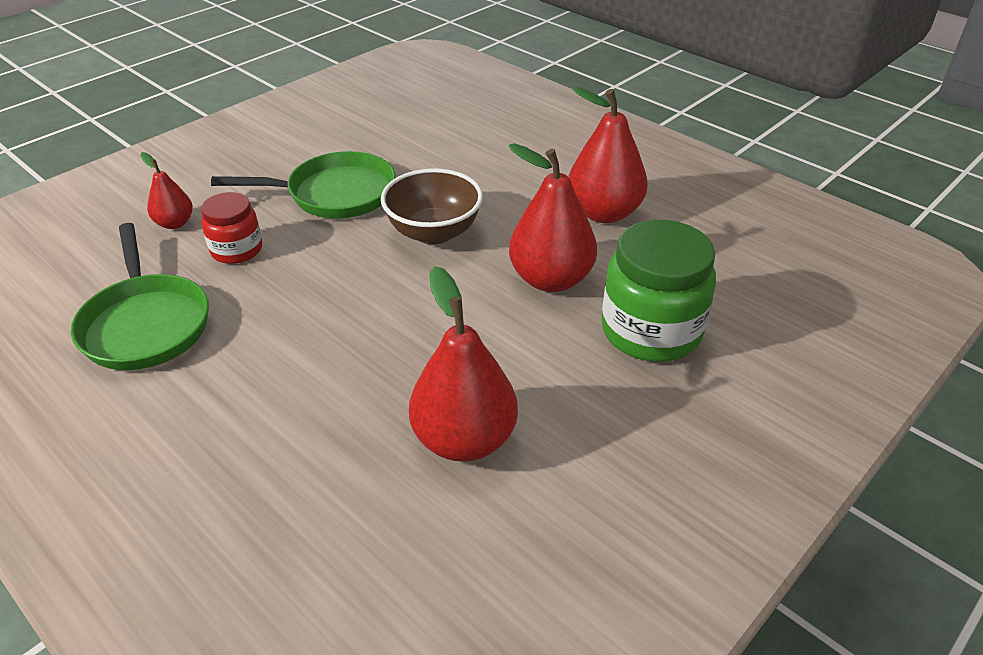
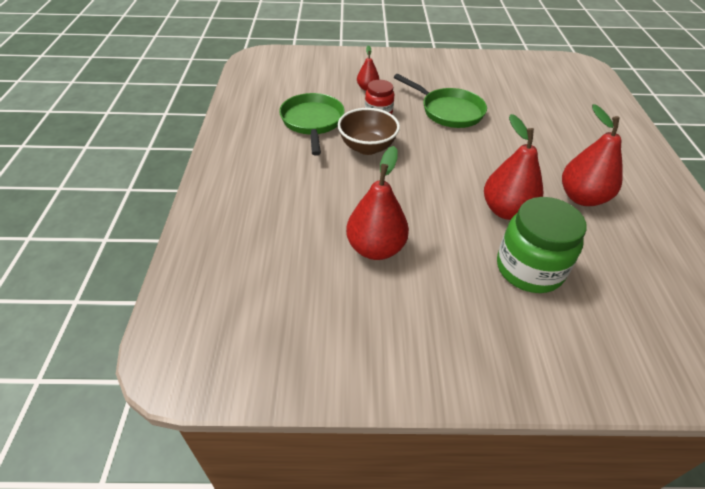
camera: 45 degrees right, 5 degrees up
green pan [71,223,209,370] -> green pan turned 150 degrees clockwise [279,93,345,156]
brown bowl [381,168,483,245] -> brown bowl moved to [338,108,400,155]

